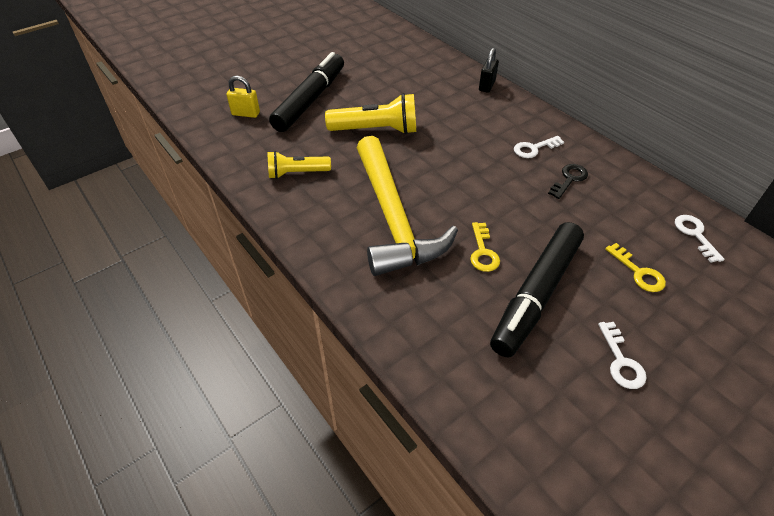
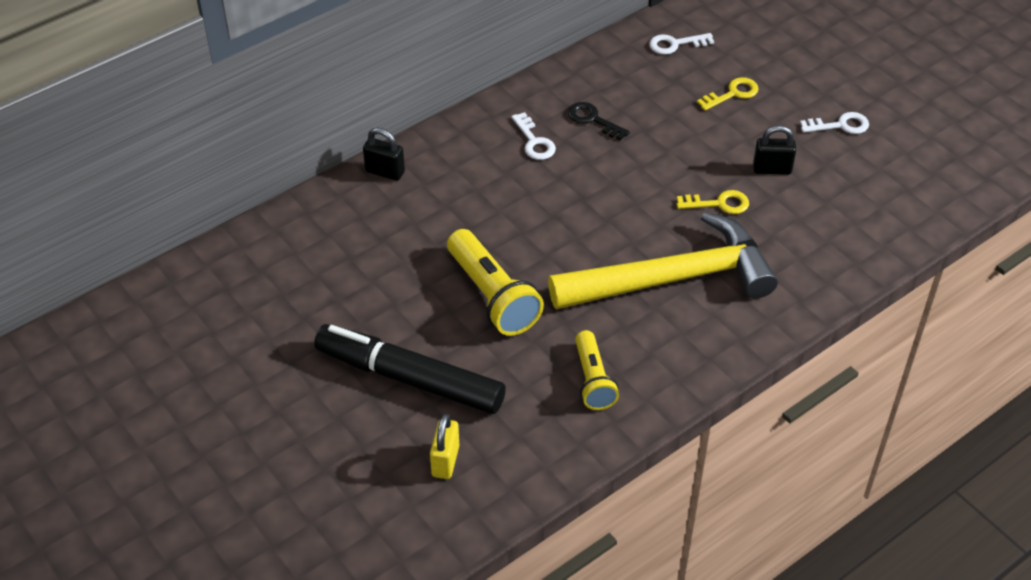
camera: 90 degrees left, 0 degrees up
yellow flashlight [325,93,416,134] -> yellow flashlight turned 150 degrees clockwise [447,229,544,336]
black marker [490,222,584,357] -> black padlock [753,125,796,175]

